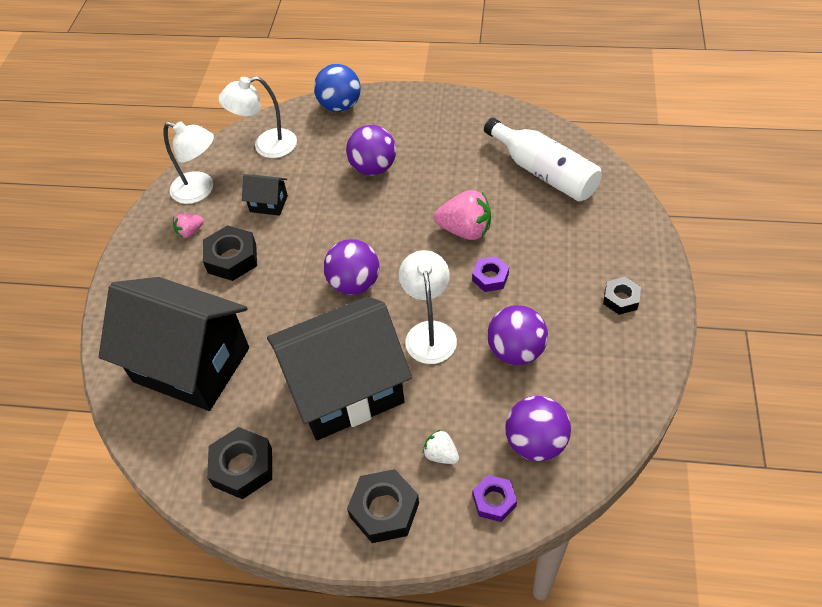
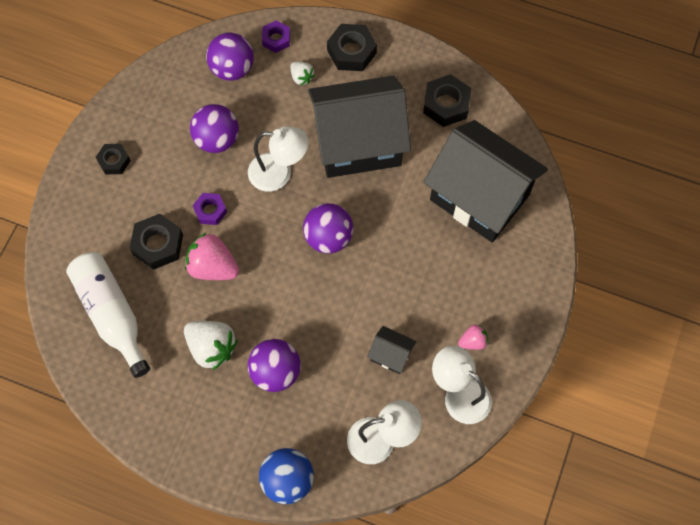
camera: 170 degrees left, 15 degrees up
black nut [203,225,257,281] -> black nut moved to [130,214,183,270]
white lamp [399,250,457,364] -> white lamp turned 90 degrees counterclockwise [248,126,309,192]
none -> white strawberry [184,321,238,371]

